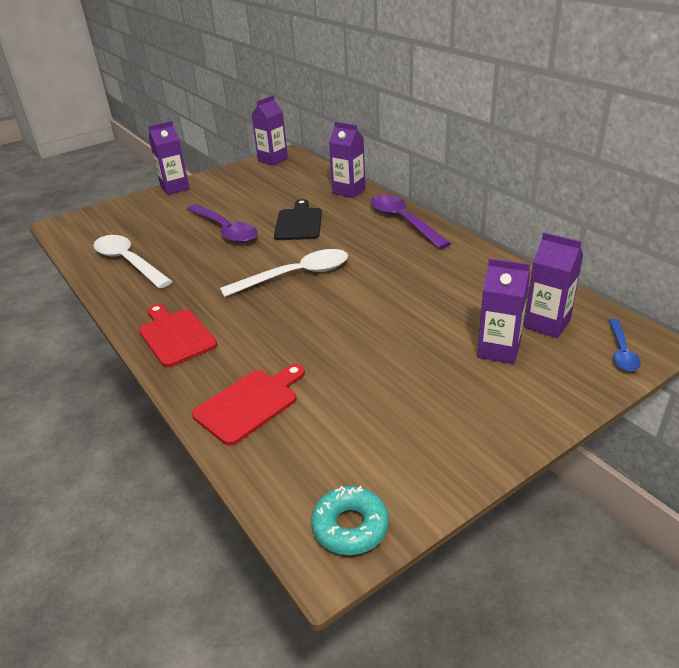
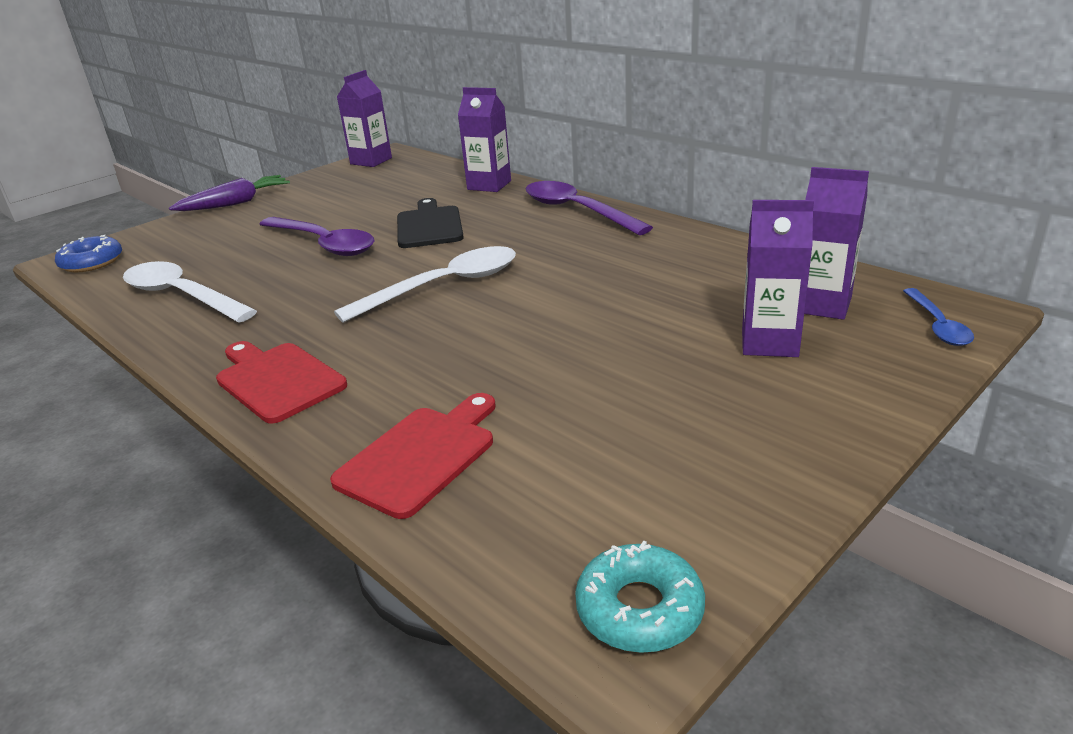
camera: 10 degrees left, 5 degrees down
purple carton [148,121,190,195] -> purple carrot [169,175,290,211]
none -> blue donut [55,235,122,272]

